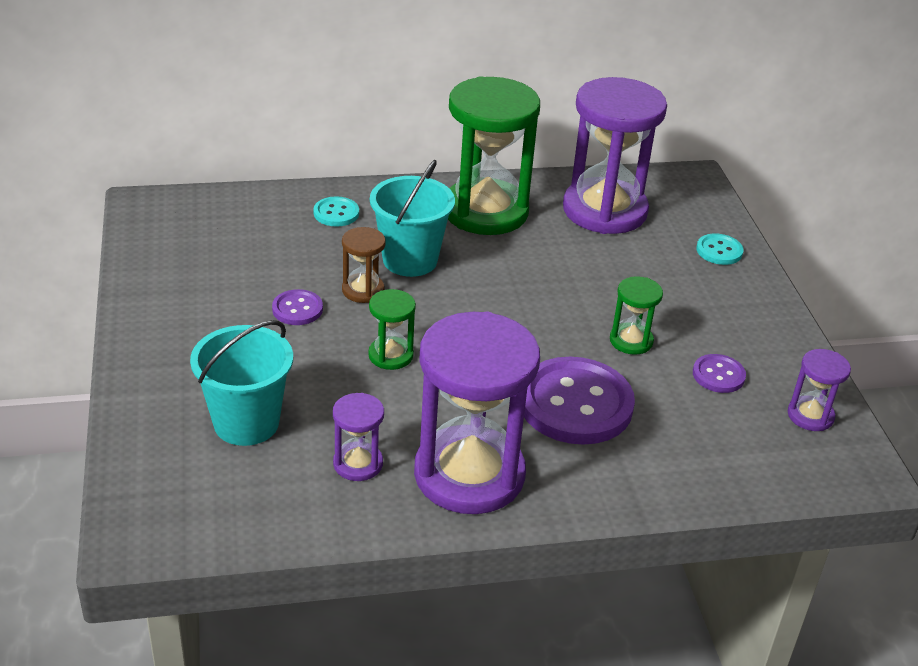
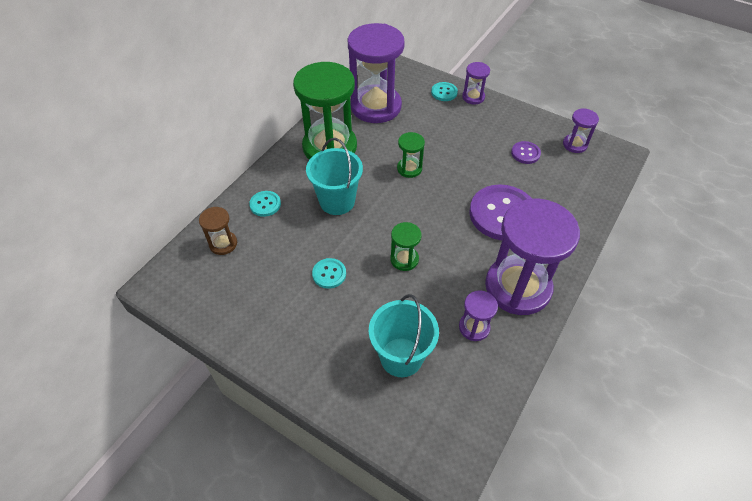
camera: 45 degrees left, 15 degrees up
purple button [272,289,323,325] -> turquoise button [312,258,346,289]
brown hourglass [342,227,386,303] -> brown hourglass moved to [199,207,237,255]
green hourglass [610,276,663,355] -> green hourglass moved to [397,132,425,178]
none -> purple hourglass [462,62,490,104]

